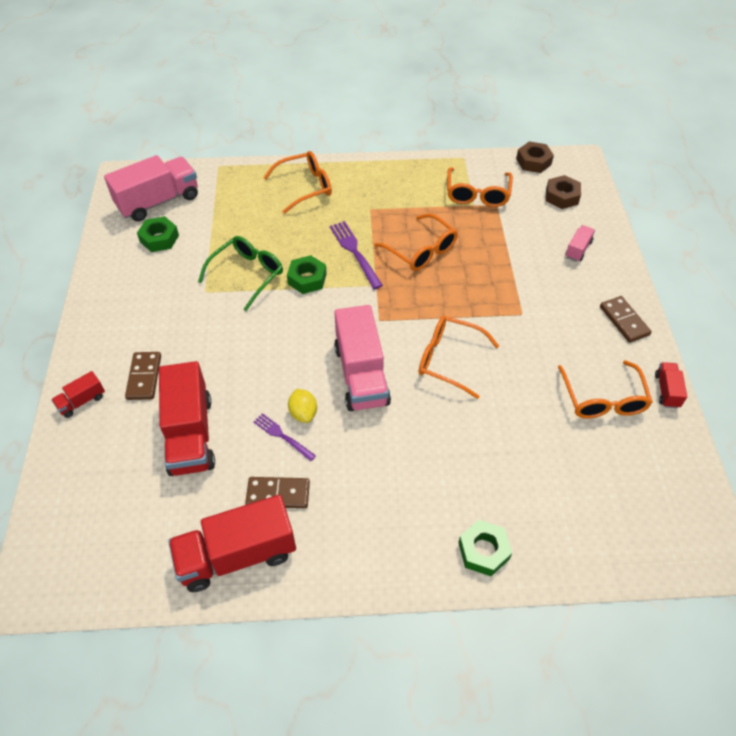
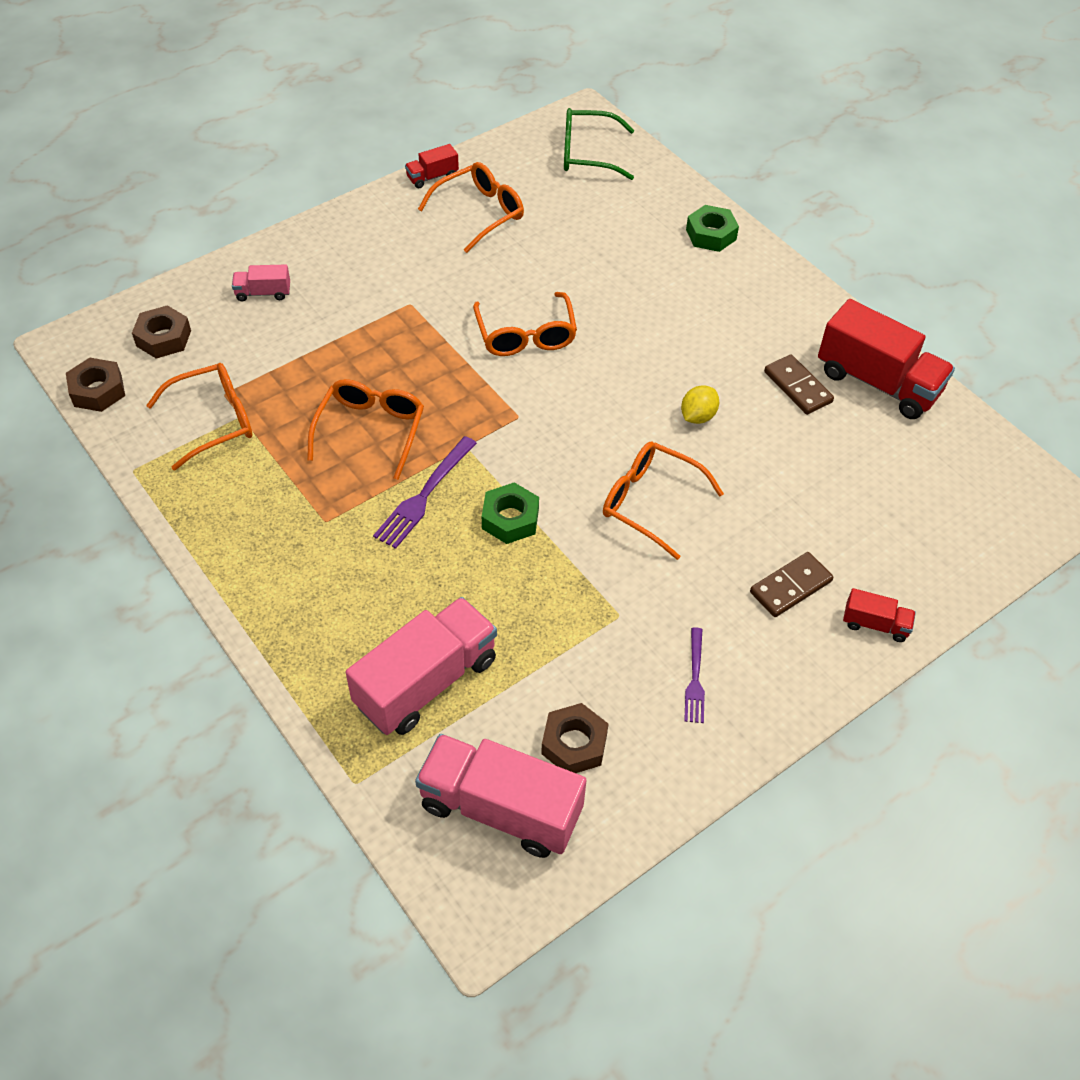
camera: 125 degrees left, 0 degrees up
green nut [137,216,179,252] -> brown nut [541,703,608,773]
red truck [159,361,215,476] -> none
green glasses [198,236,283,311] -> green glasses moved to [564,108,634,180]
purple fork [253,413,316,461] -> purple fork moved to [684,627,705,723]
orange glasses [263,151,332,214] -> orange glasses moved to [603,442,724,560]
pink truck [334,305,391,411] -> pink truck moved to [346,597,497,735]
brown domino [600,296,652,343] -> none

